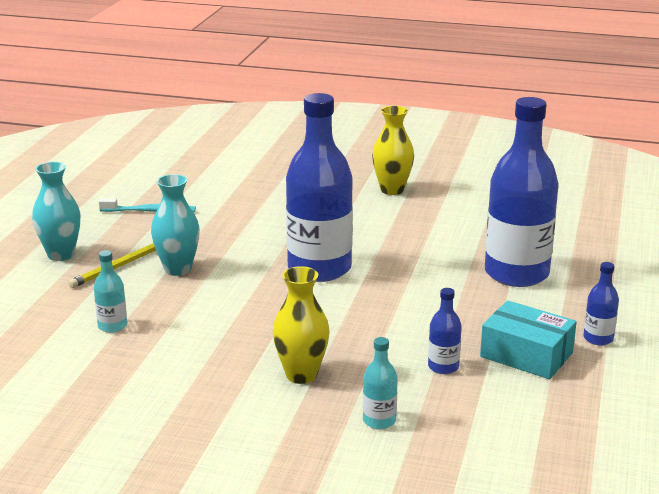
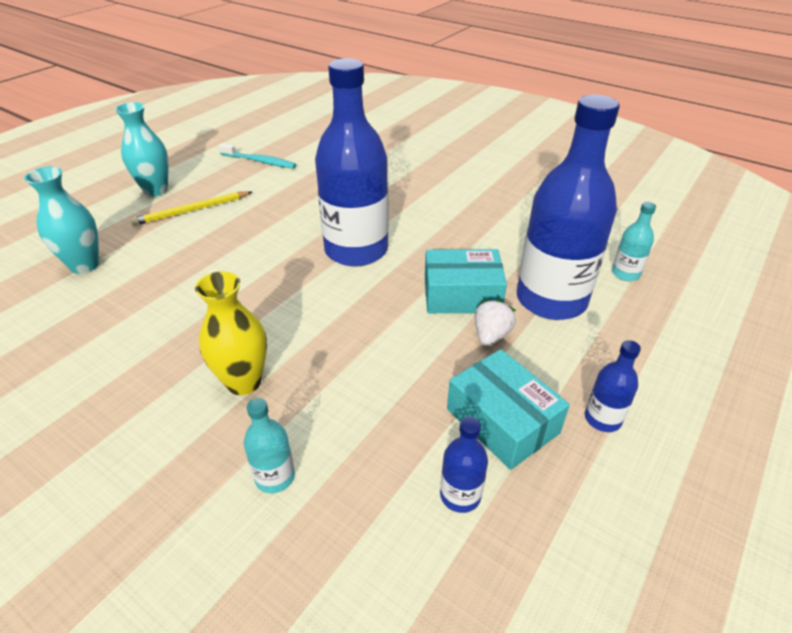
camera: 20 degrees right, 15 degrees up
turquoise bottle [94,250,127,333] -> turquoise bottle moved to [612,202,656,281]
turquoise vase [151,174,200,276] -> turquoise vase moved to [24,166,99,274]
yellow vase [372,106,414,195] -> none
blue bottle [428,288,462,374] -> blue bottle moved to [440,417,488,513]
none -> turquoise box [425,249,507,313]
none -> white strawberry [475,299,516,346]

